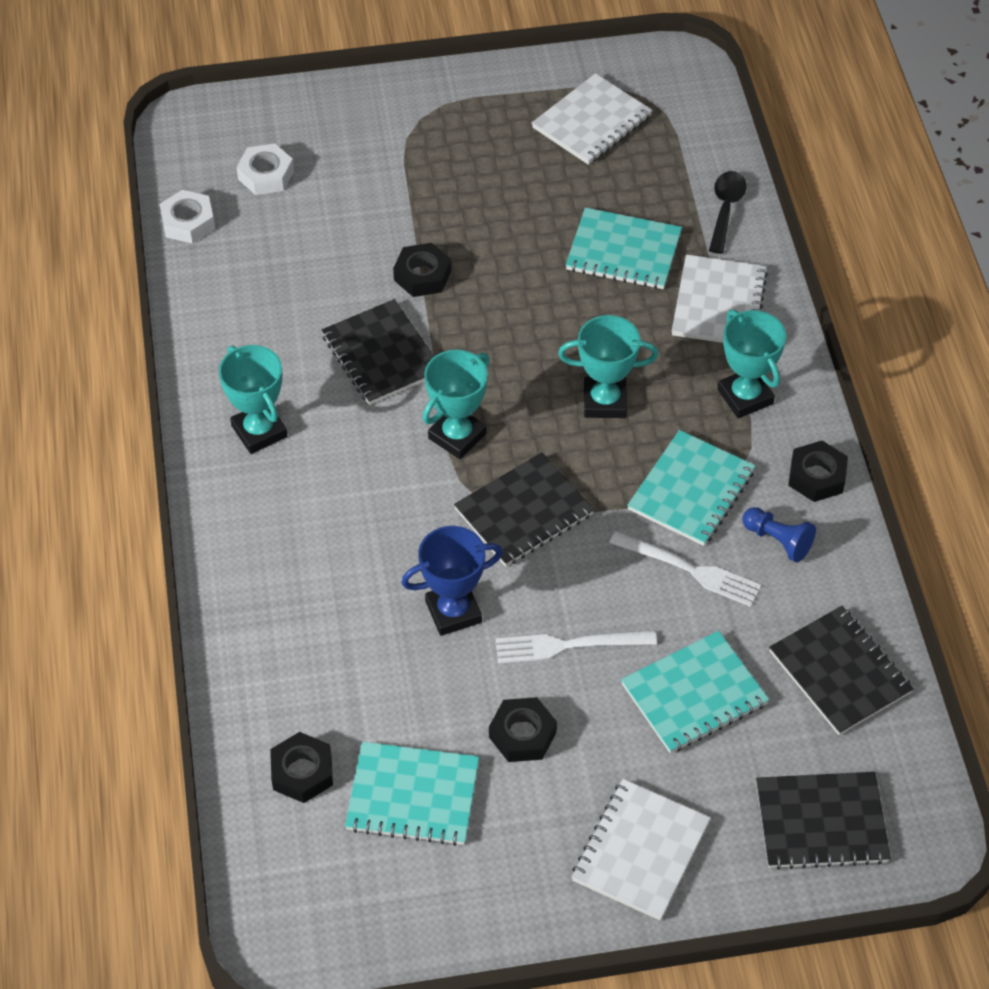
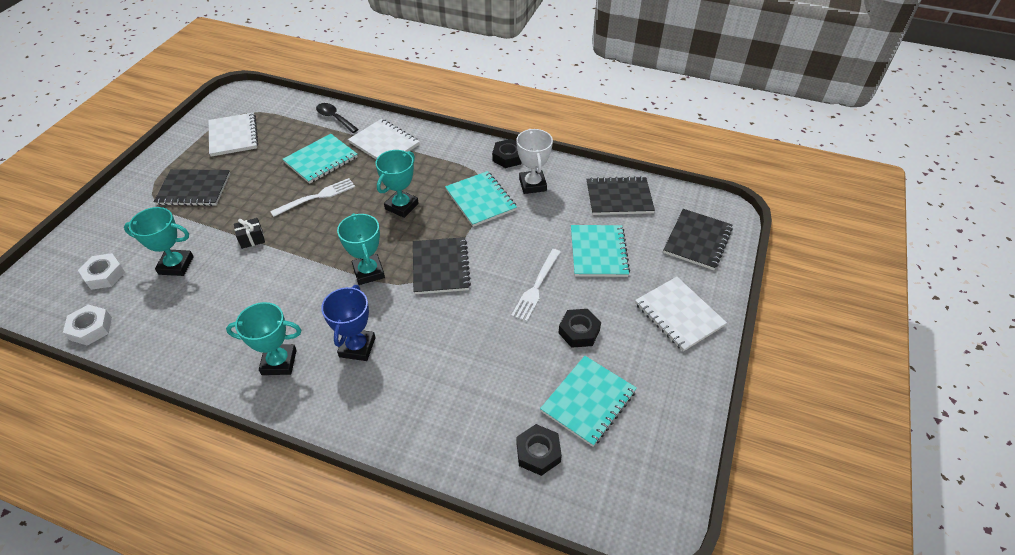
camera: 60 degrees left, 5 degrees down
black notebook [321,299,435,405] -> black notebook moved to [154,169,230,206]
black nut [393,243,451,297] -> black gift [234,218,265,249]
blue trophy [401,526,503,636] -> blue trophy moved to [321,285,375,361]
white fork [609,531,761,607] -> white fork moved to [270,178,355,217]
turquoise trophy [718,310,786,418] -> turquoise trophy moved to [124,207,194,276]
blue pawn [743,507,816,562] -> white trophy [516,129,553,194]

